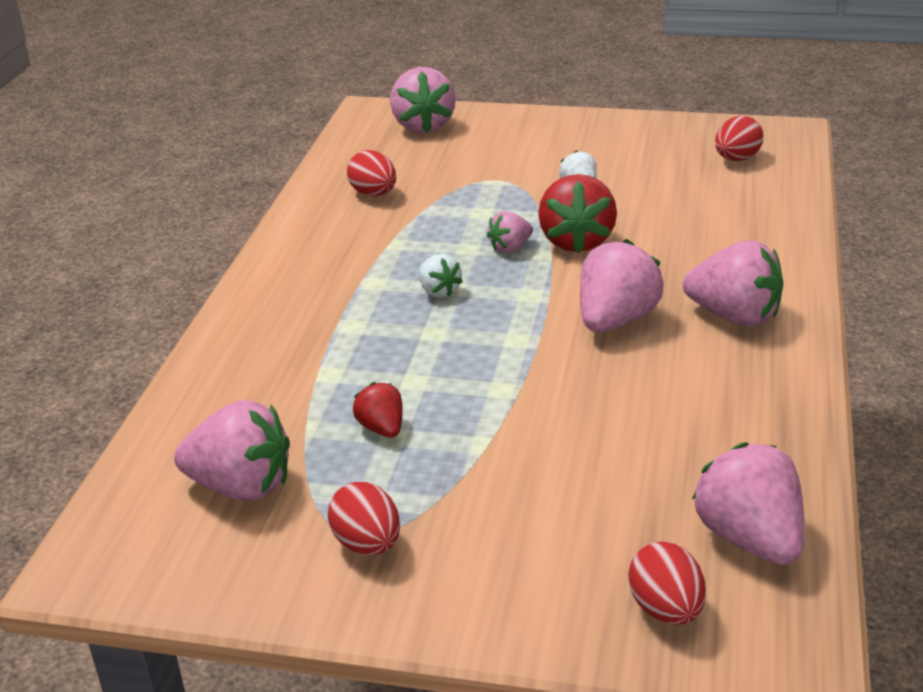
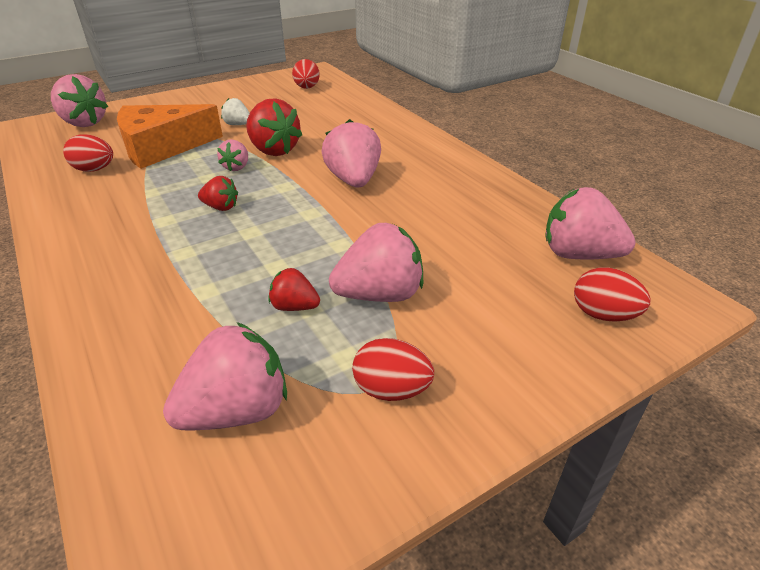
camera: 45 degrees left, 5 degrees up
white strawberry [419,254,463,298] -> red strawberry [198,176,238,211]
pink strawberry [683,241,784,327] -> pink strawberry moved to [329,223,423,302]
none -> orange cheese [117,104,223,169]

